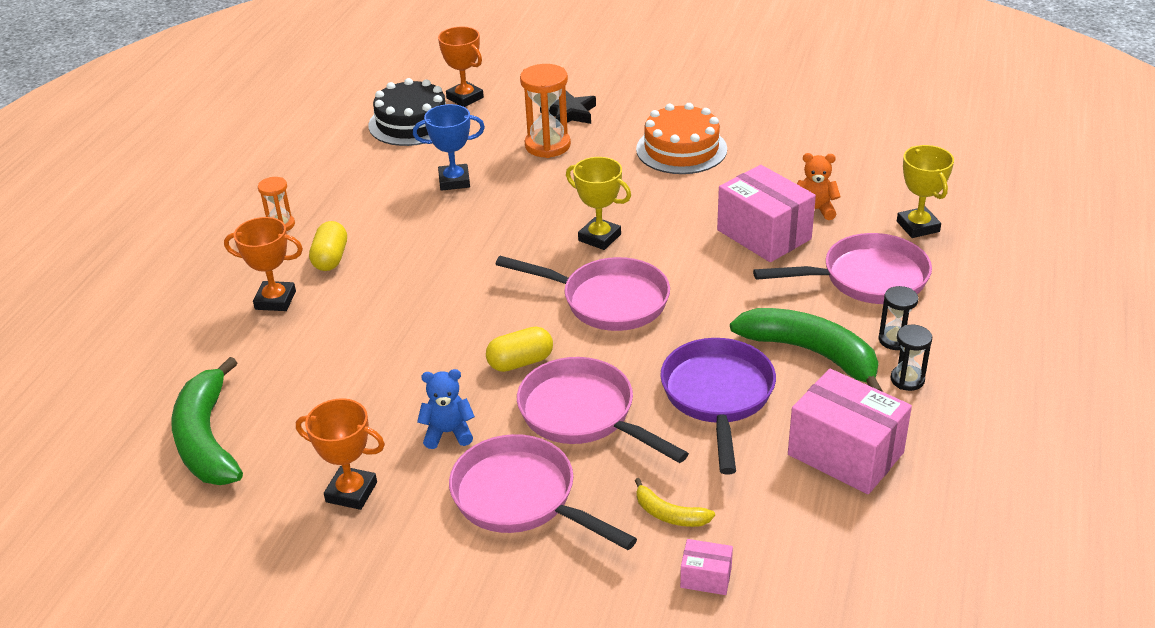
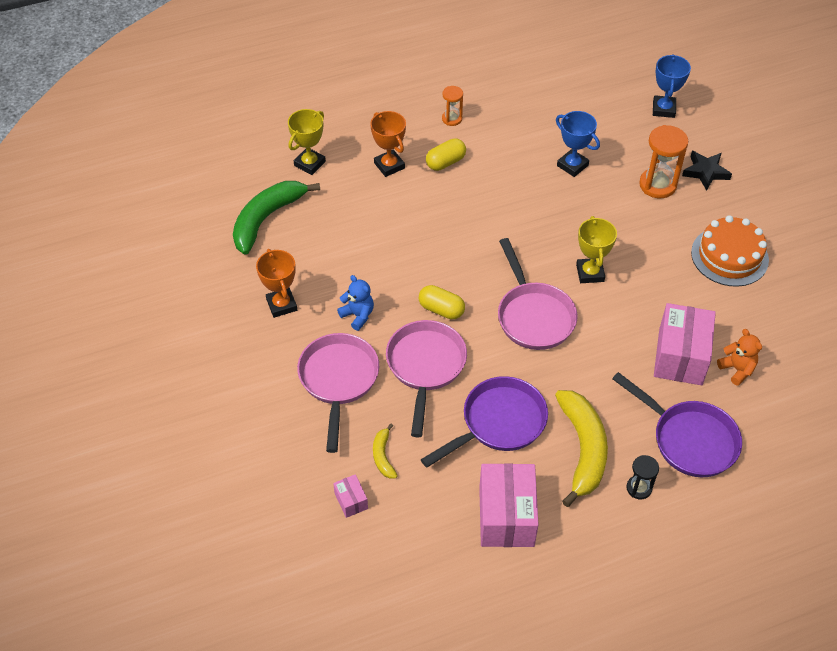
camera: 50 degrees right, 15 degrees up
black cake [368,78,446,146] -> none
orange trophy [438,27,484,107] -> blue trophy [653,54,691,118]
green banana [730,308,883,392] -> yellow banana [555,390,608,507]
pink pan [753,233,932,304] -> purple pan [612,372,742,477]
black hourglass [891,325,932,391] -> none
yellow trophy [897,145,954,238] -> yellow trophy moved to [288,109,326,175]

